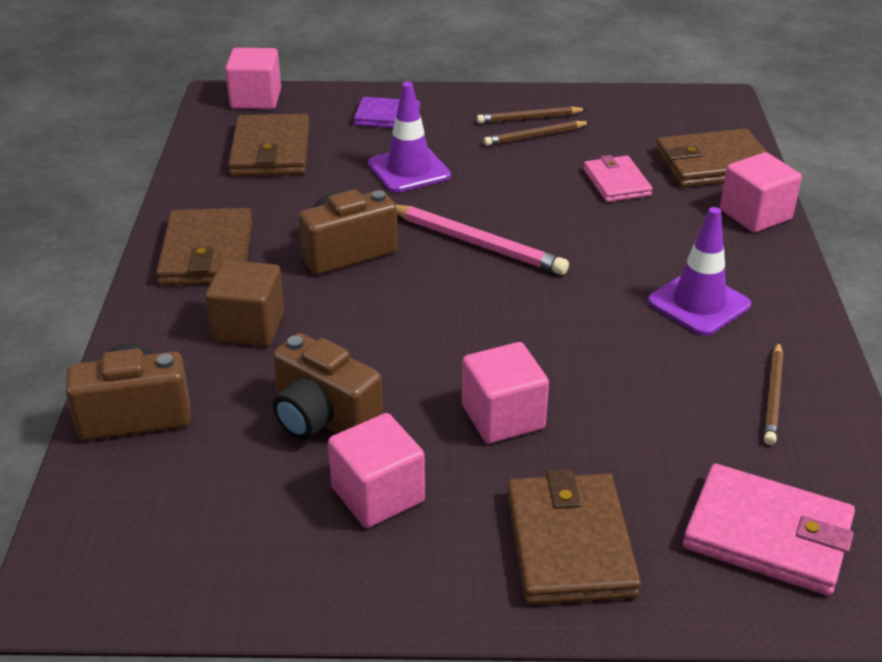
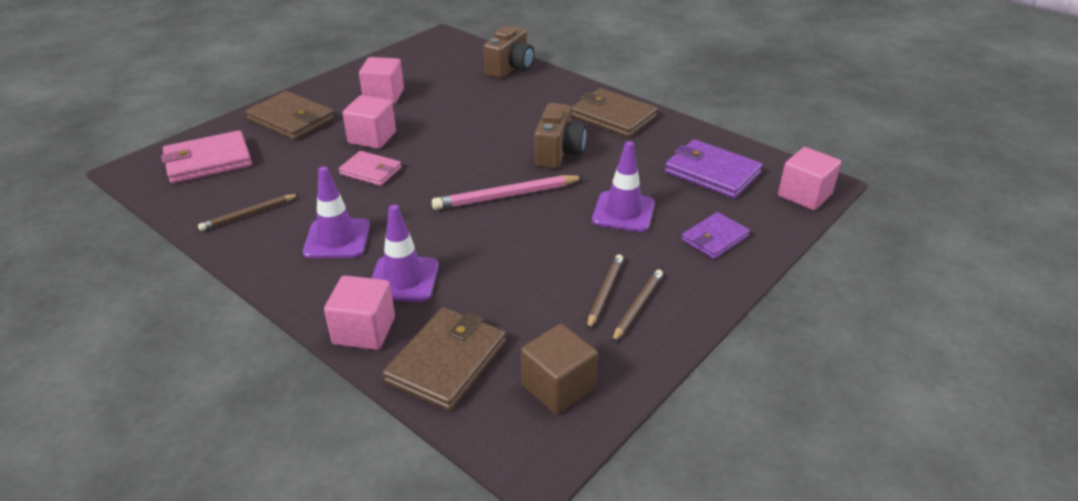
camera: 130 degrees right, 0 degrees up
brown cube [205,260,285,347] -> brown cube moved to [521,324,598,414]
brown wallet [228,114,309,176] -> purple wallet [665,139,763,199]
brown camera [273,333,383,440] -> none
pink wallet [584,155,653,202] -> pink wallet moved to [339,151,402,186]
brown pencil [764,342,783,445] -> brown pencil turned 90 degrees counterclockwise [198,194,299,231]
none -> purple traffic cone [372,205,439,302]

